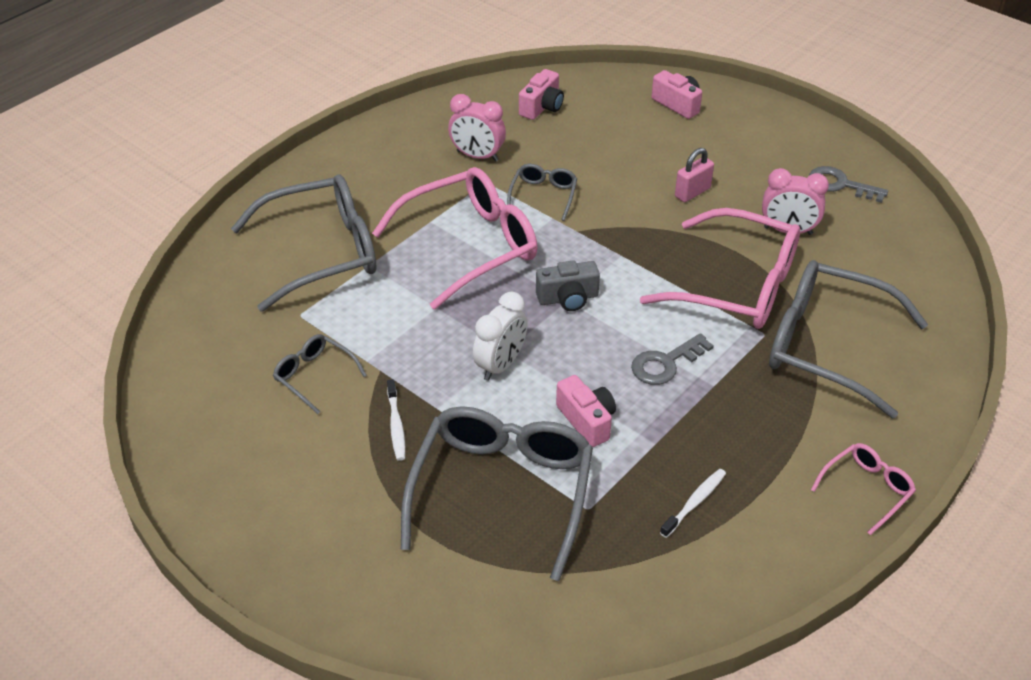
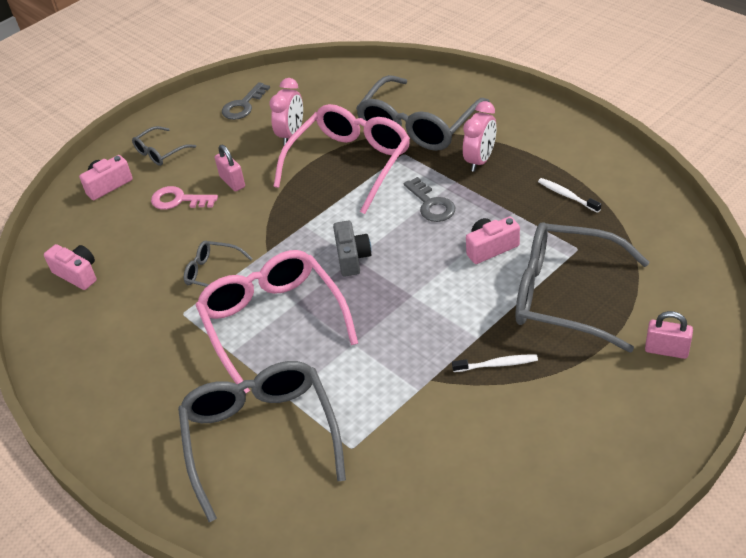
camera: 80 degrees left, 0 degrees up
grey glasses [273,334,367,414] -> grey glasses moved to [132,126,196,166]
pink clock [448,94,506,162] -> pink clock moved to [463,101,497,172]
white clock [473,292,528,381] -> none
pink glasses [811,443,916,535] -> none
none -> pink key [151,186,218,210]
none -> pink padlock [645,311,693,359]

